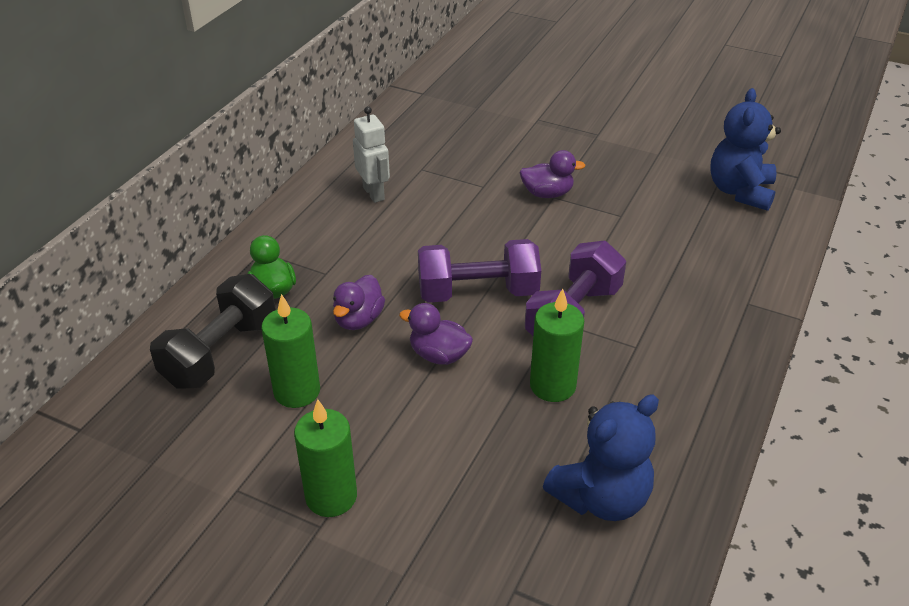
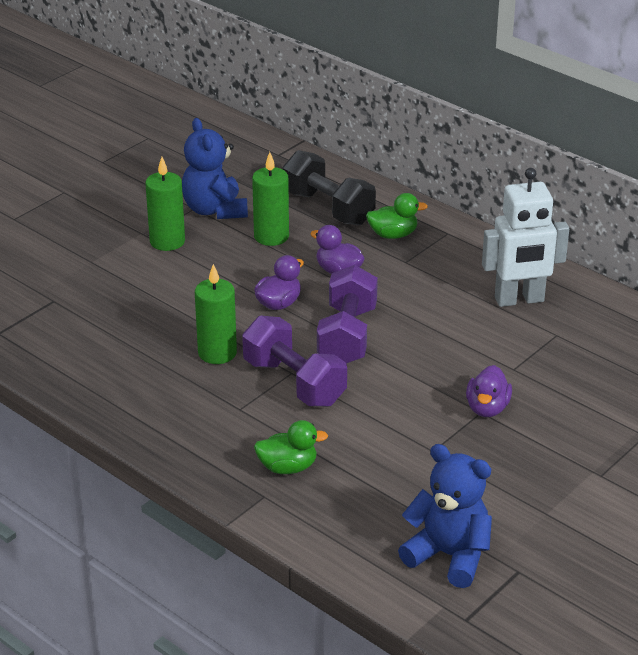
camera: 105 degrees right, 5 degrees down
white robot [353,106,390,203] -> white robot [482,168,569,307], size x1.54
blue teddy bear [543,394,659,521] -> blue teddy bear moved to [182,118,248,219]
none -> green duck [254,420,328,474]

